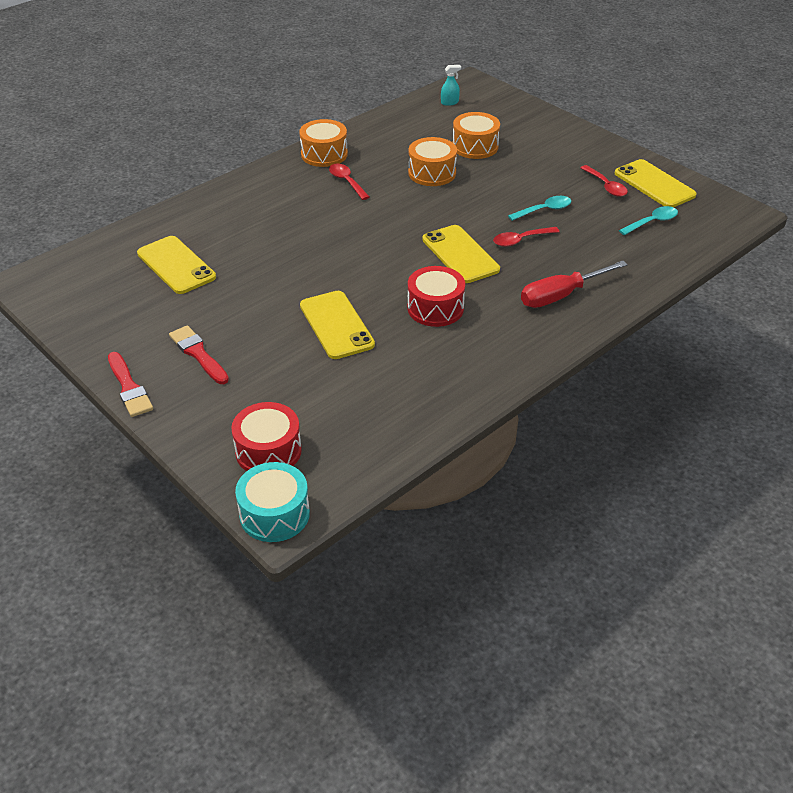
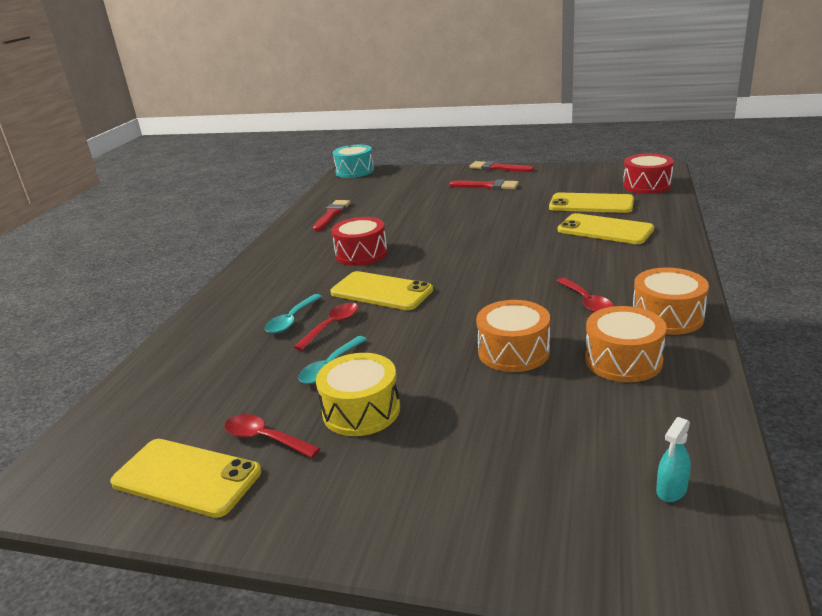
camera: 150 degrees right, 15 degrees down
red drum [231,402,302,471] -> red drum moved to [623,154,674,194]
yellow phone [300,291,375,359] -> yellow phone moved to [558,213,654,244]
red spoon [329,164,370,200] -> red spoon turned 45 degrees clockwise [557,278,613,312]
orange drum [453,112,500,159] -> orange drum moved to [585,306,667,382]
red screwdriver [521,261,628,308] -> none
turquoise spoon [619,206,678,235] -> turquoise spoon moved to [265,294,322,334]
none -> red brush [313,200,351,231]
none -> yellow drum [316,353,400,436]

